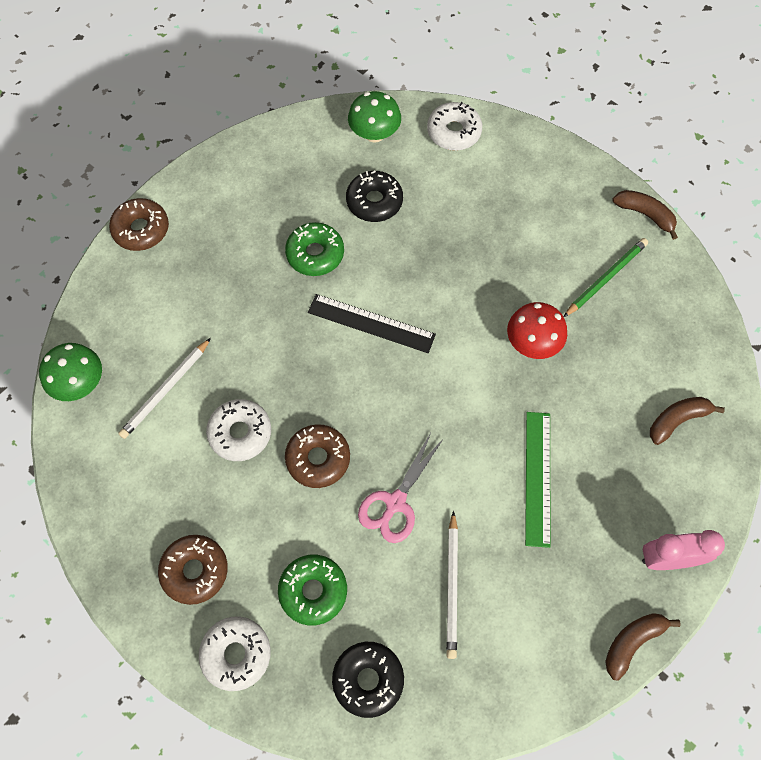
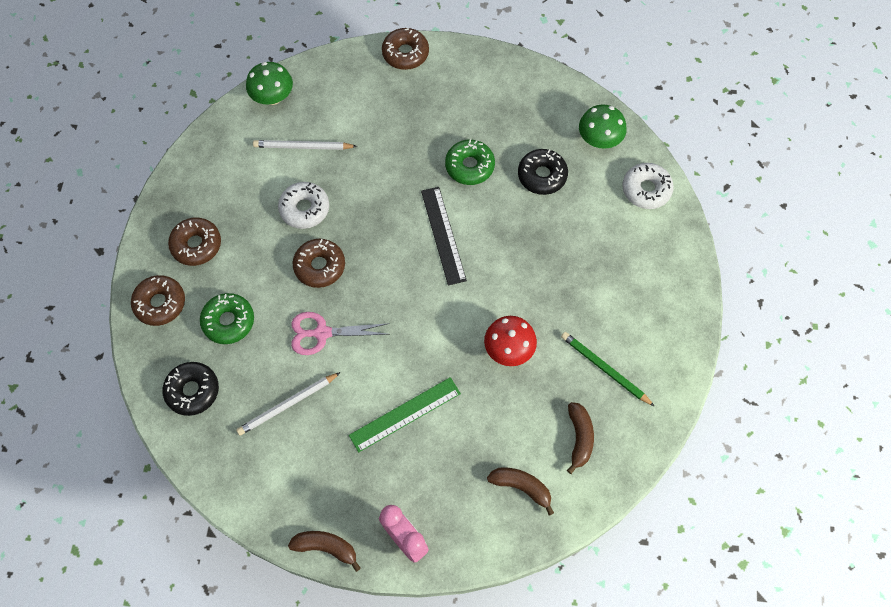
camera: 55 degrees right, 0 degrees up
white donut [199,616,271,691] -> brown donut [131,275,185,326]
green pencil [564,238,648,317] -> green pencil turned 150 degrees counterclockwise [561,332,655,407]
brown banana [612,190,678,240] -> brown banana moved to [567,402,594,474]

